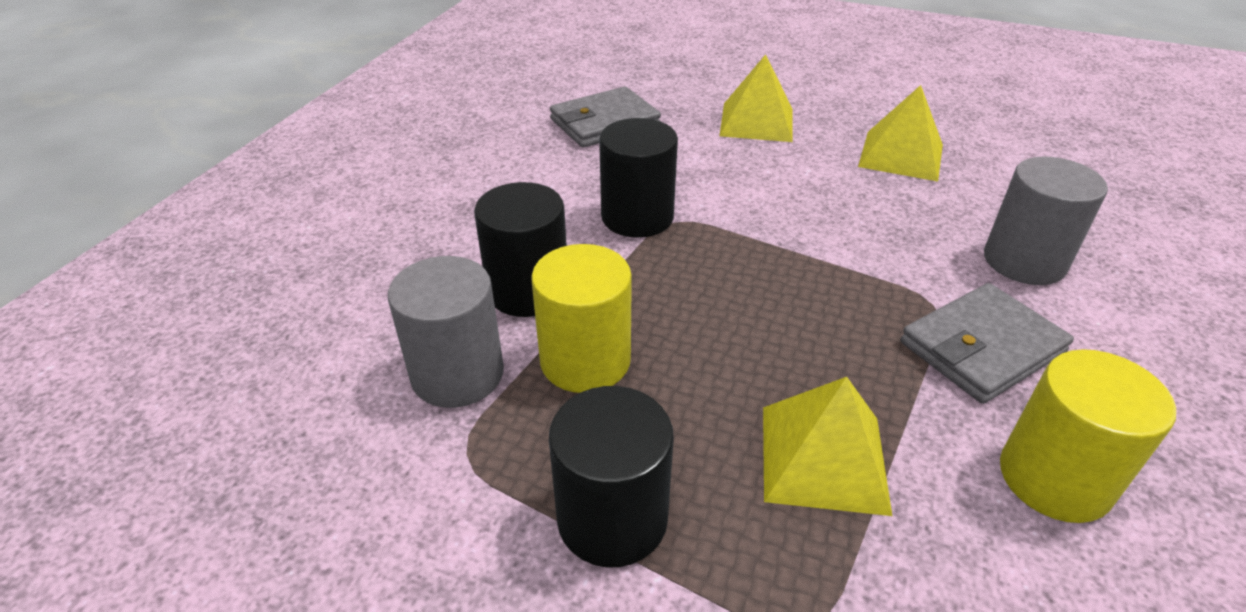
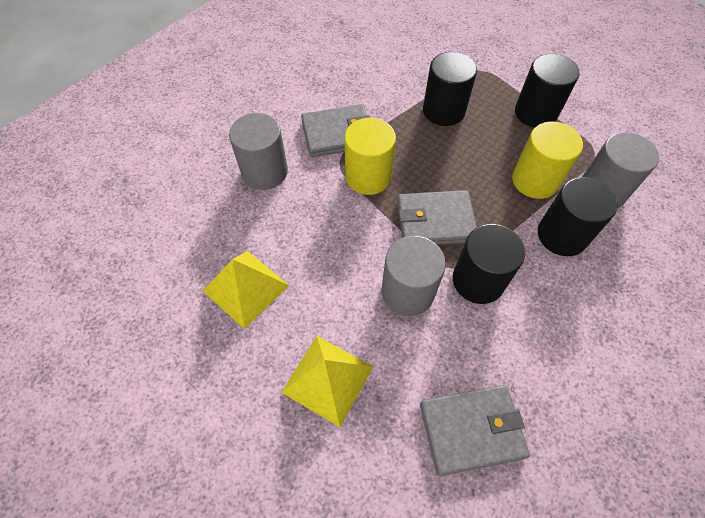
camera: 160 degrees left, 20 degrees up
yellow pyramid [763,377,892,516] -> black cylinder [423,52,477,126]
yellow cylinder [1000,349,1176,523] -> yellow cylinder moved to [345,118,396,195]
none -> grey cylinder [382,236,446,316]
none -> grey wallet [397,190,477,245]

